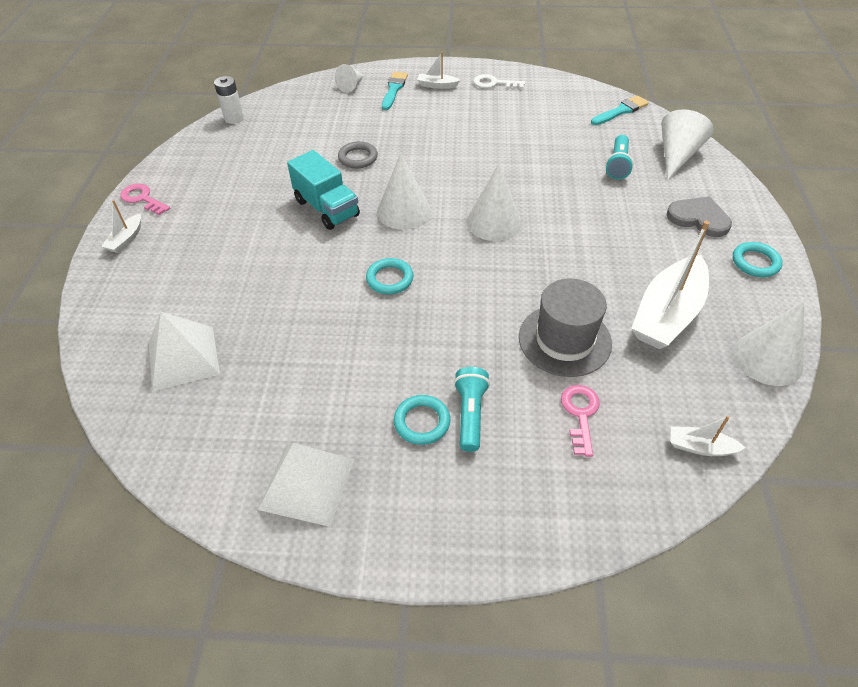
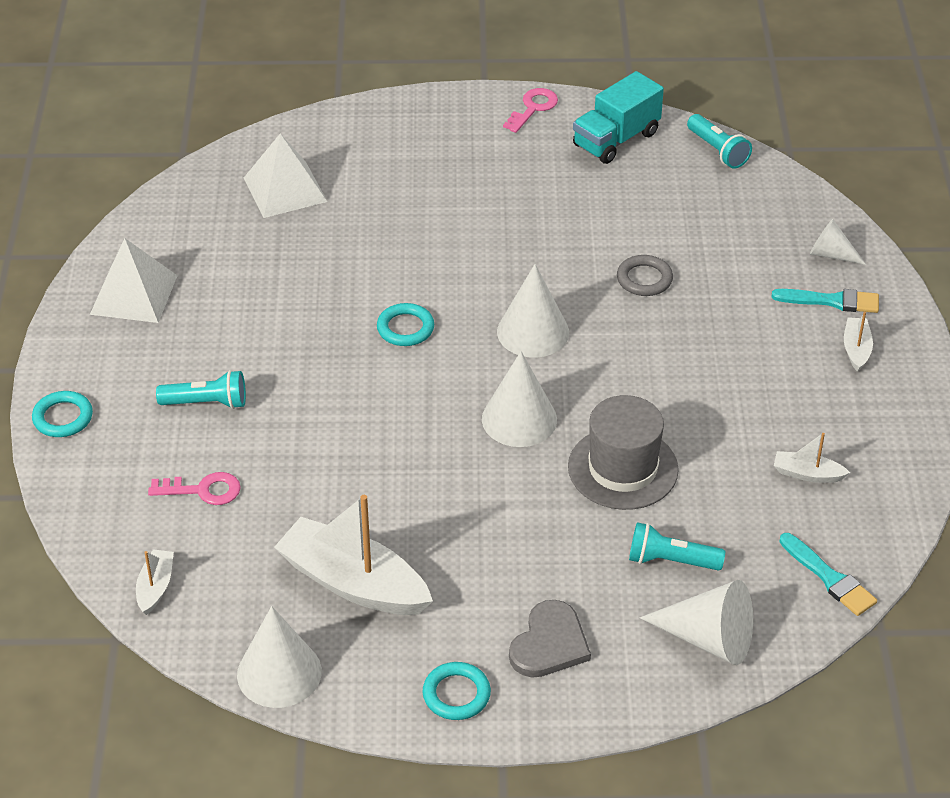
camera: 85 degrees right, 5 degrees down
white boat [101,200,141,253] -> white boat moved to [774,433,850,483]
white battery [214,76,244,124] -> turquoise flashlight [687,114,752,169]
turquoise truck [287,150,360,230] -> turquoise truck moved to [573,71,664,164]
turquoise ring [394,395,450,445] -> turquoise ring moved to [32,391,93,437]
white key [473,74,525,89] -> none
grey hat [519,278,612,377] -> grey hat moved to [568,395,679,510]

